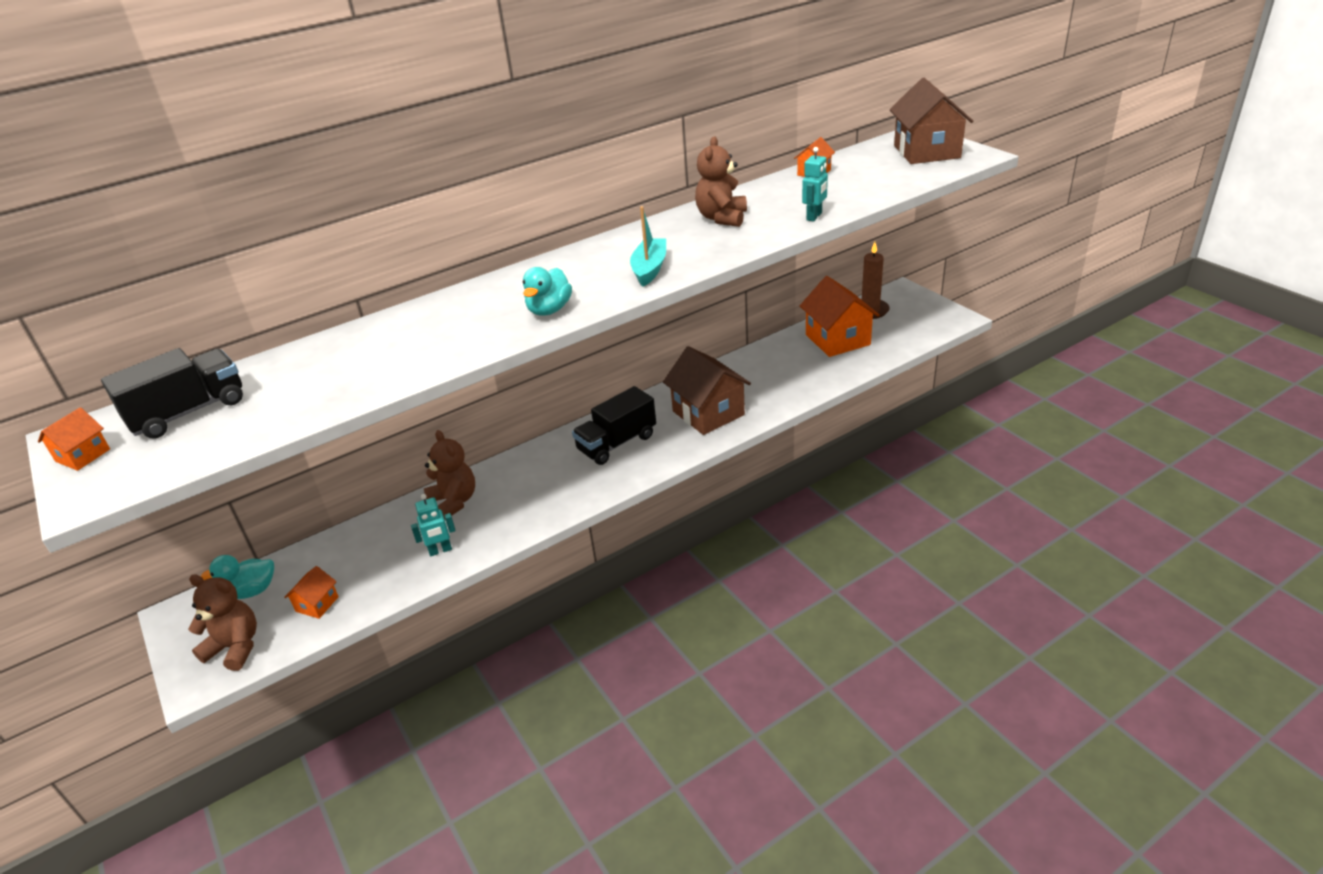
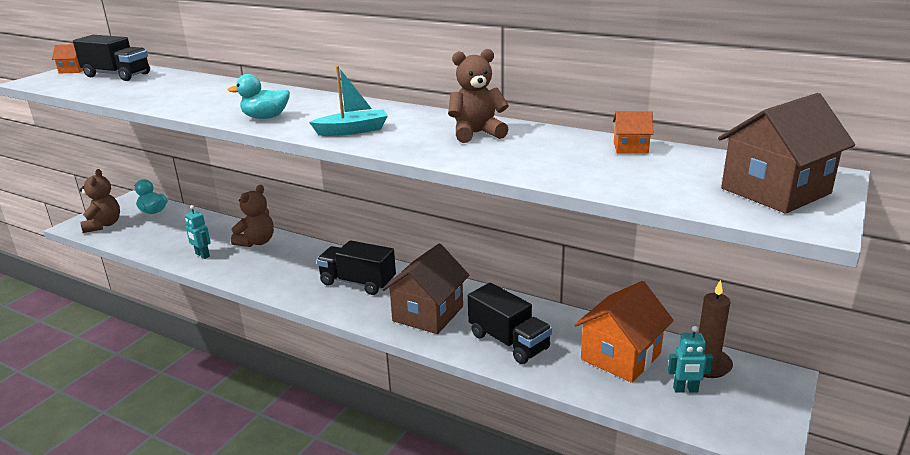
camera: 60 degrees right, 10 degrees down
orange house [284,566,339,619] -> none
turquoise robot [802,147,828,221] -> turquoise robot moved to [668,326,713,392]
none -> black truck [468,283,552,364]

